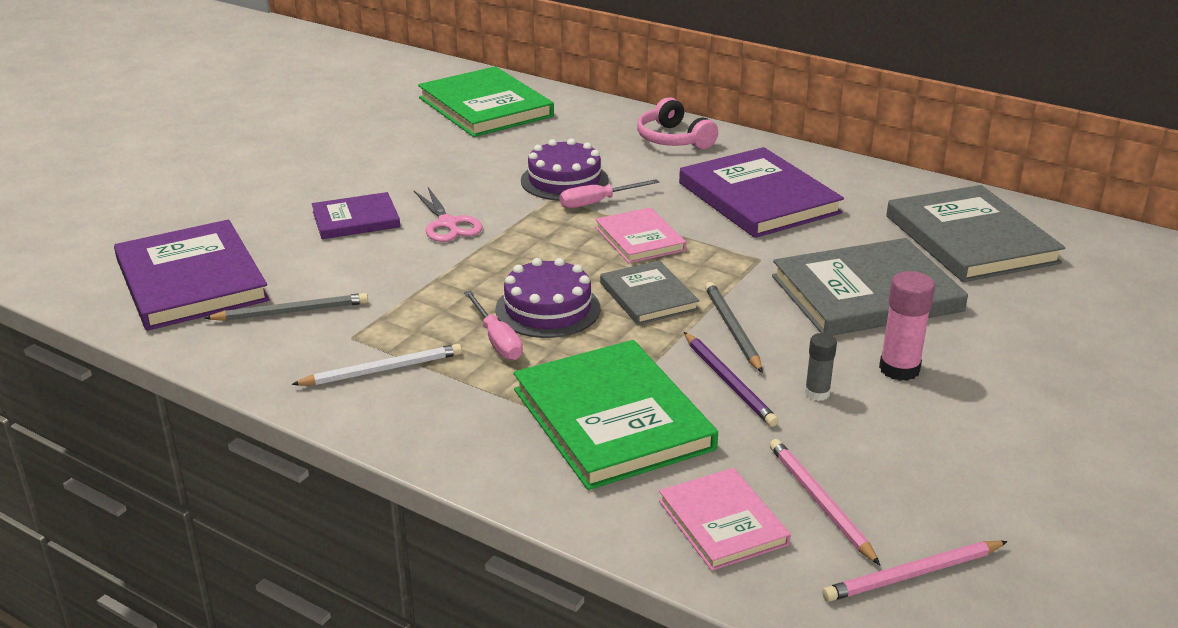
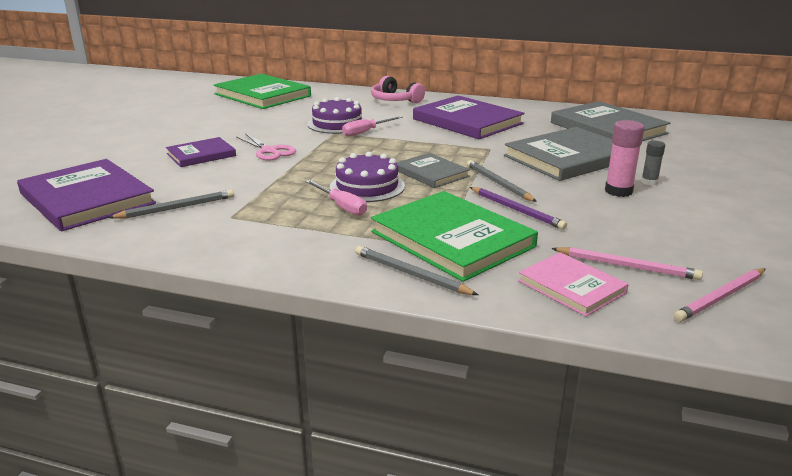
camera: 15 degrees left, 5 degrees down
white pencil [291,344,462,386] -> none
pink book [595,207,686,263] -> none
pink pencil [769,439,880,565] -> pink pencil turned 150 degrees clockwise [551,247,703,280]
grey glue stick [805,333,837,401] -> grey glue stick moved to [641,141,665,185]
none -> grey pencil [355,246,478,295]

